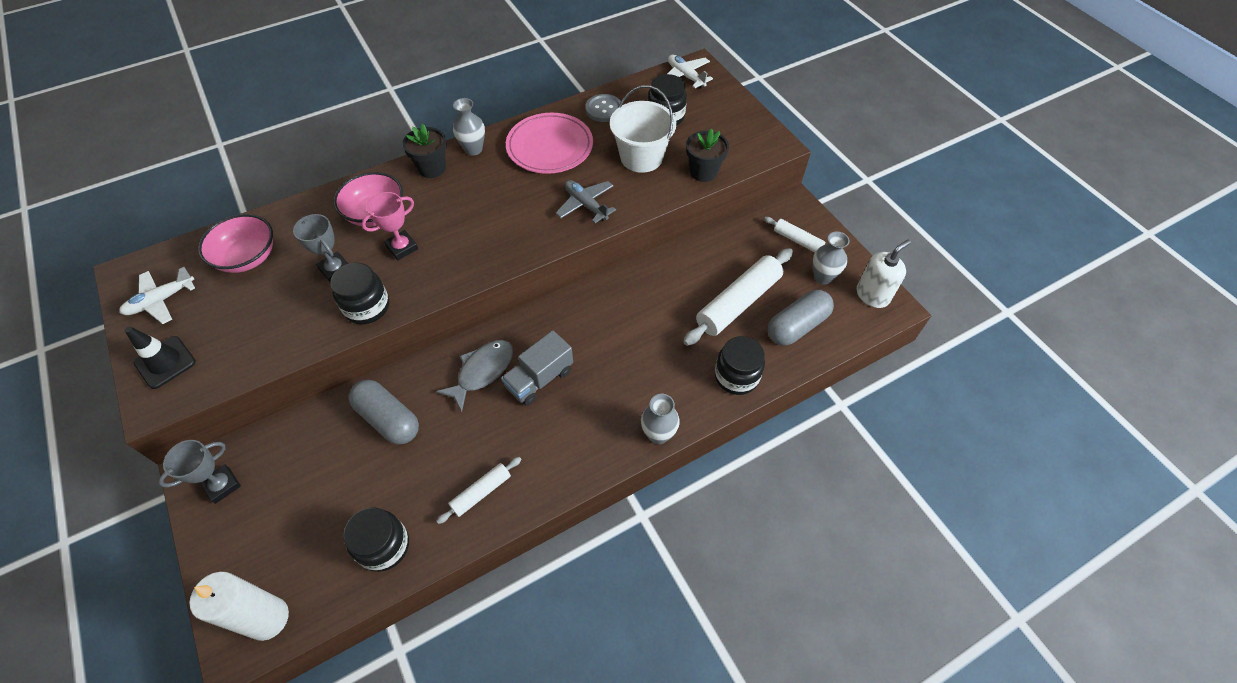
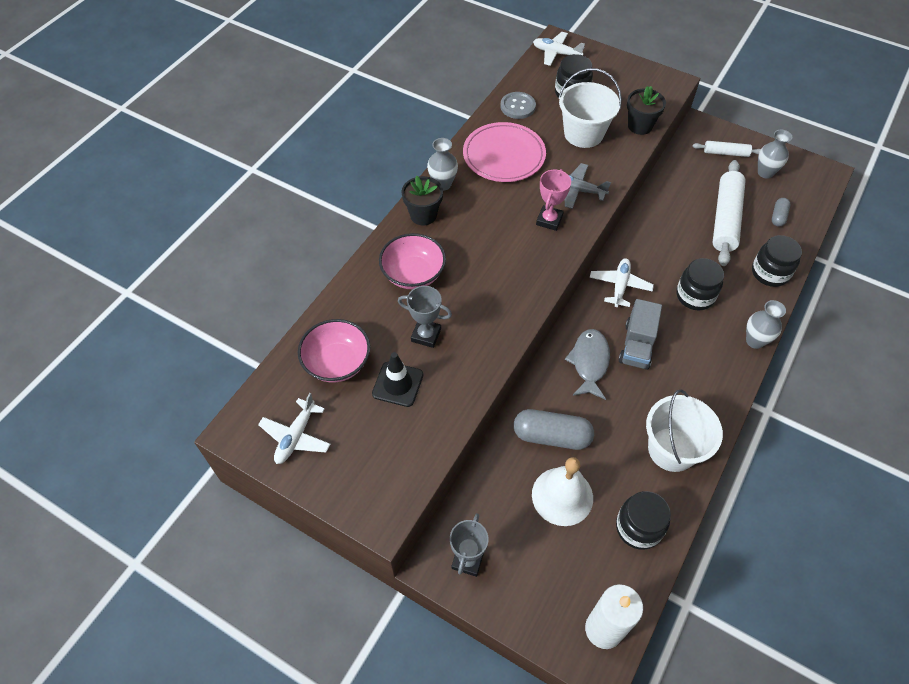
camera: 30 degrees left, 0 degrees up
black traffic cone [124,326,196,389] -> black traffic cone moved to [372,352,423,407]
black jar [330,263,389,324] -> black jar moved to [676,258,724,310]
pink trophy [362,192,418,260] -> pink trophy moved to [536,169,571,231]
white rolling pin [437,457,522,524] -> white bucket [646,389,723,472]
grey capsule [768,290,834,346] -> grey capsule [772,198,790,227], size x0.53
white soap dispenser [857,240,911,308] -> none
none -> white bell [532,457,593,526]
none -> white plane [590,258,654,307]

